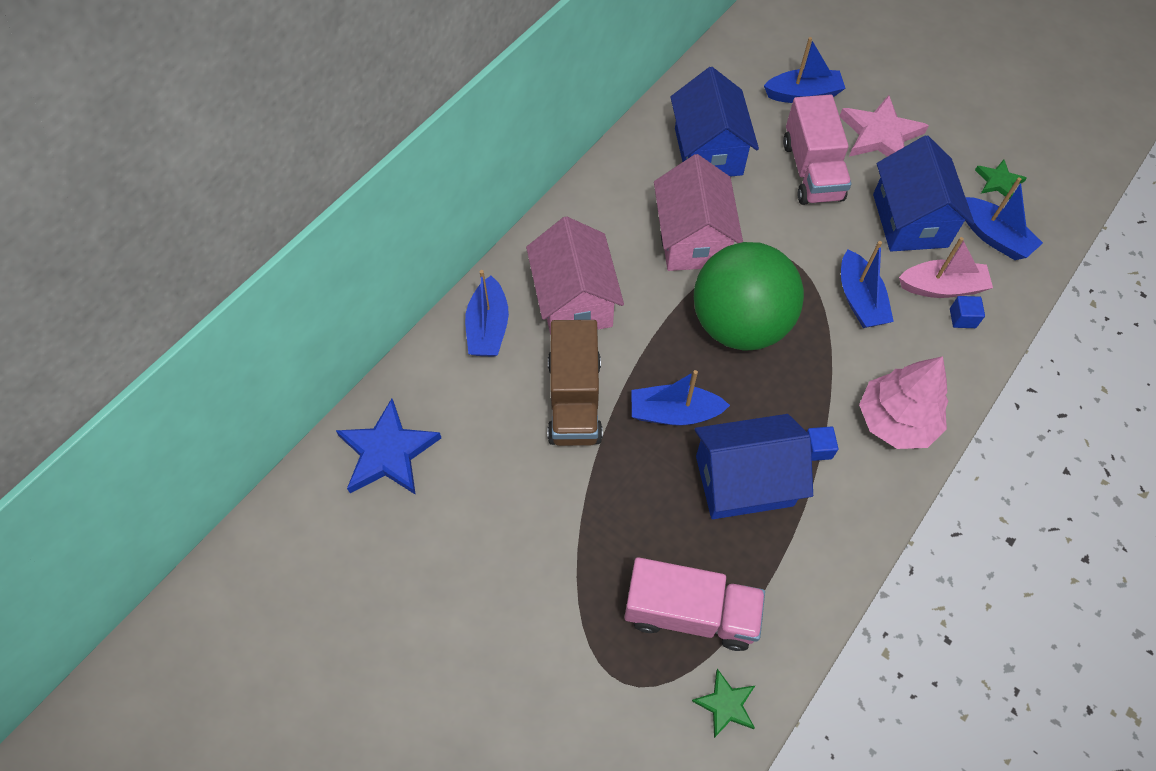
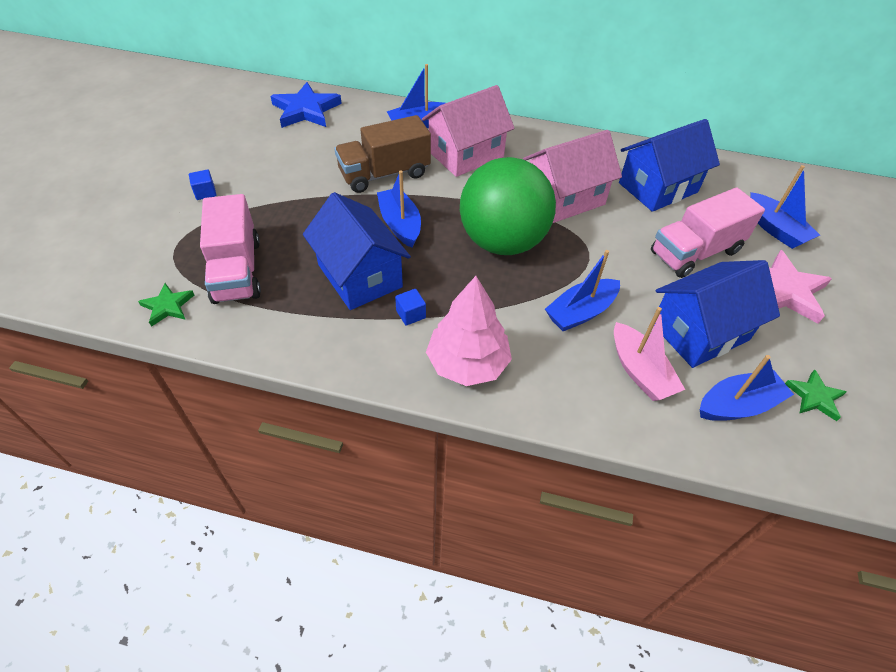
camera: 65 degrees right, 10 degrees down
blue cube [950,296,985,328] -> blue cube moved to [189,170,216,200]
blue boat [965,177,1043,260] -> blue boat turned 135 degrees counterclockwise [700,355,794,421]

